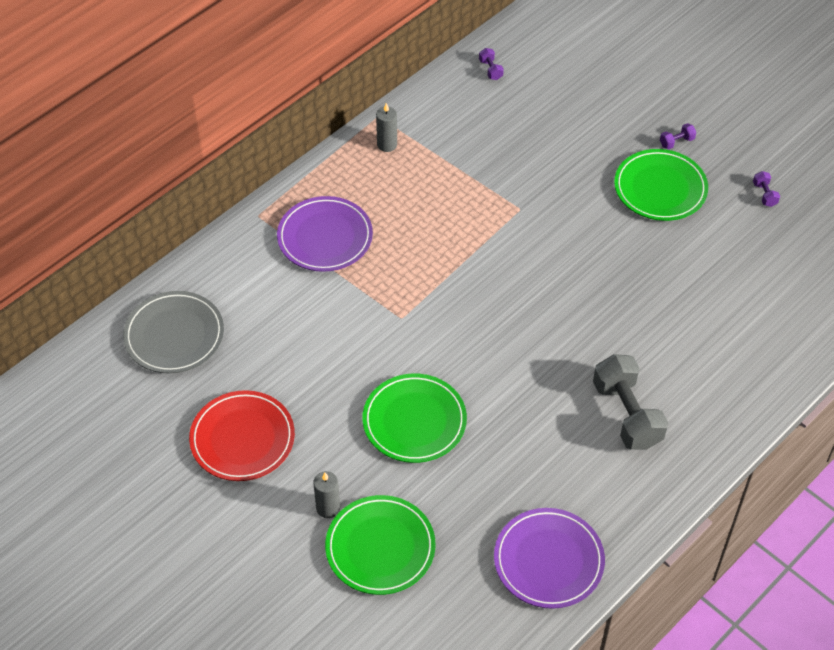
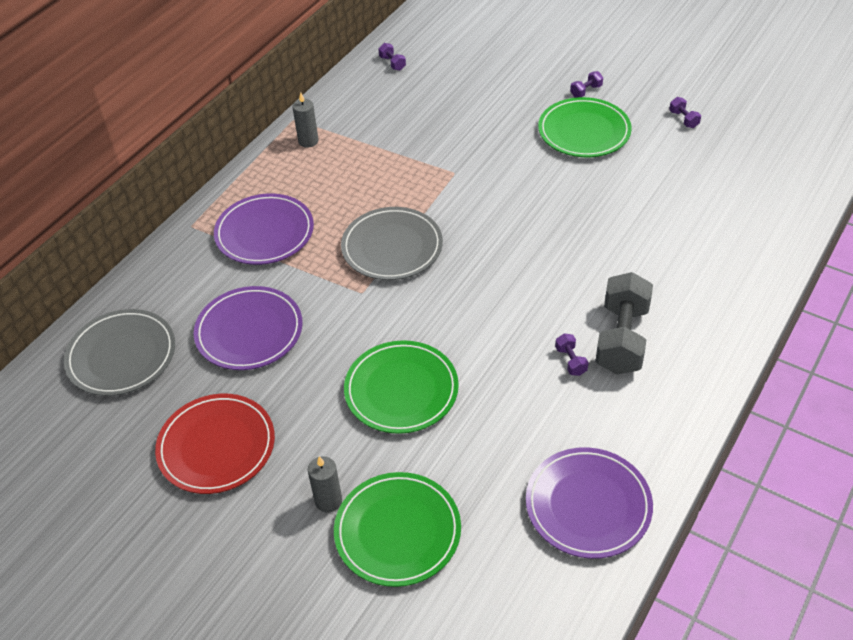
camera: 10 degrees left, 5 degrees down
grey dumbbell [593,354,668,450] -> grey dumbbell turned 45 degrees clockwise [595,272,653,375]
none -> purple plate [194,286,303,370]
none -> grey plate [341,207,443,280]
none -> purple dumbbell [555,333,589,376]

